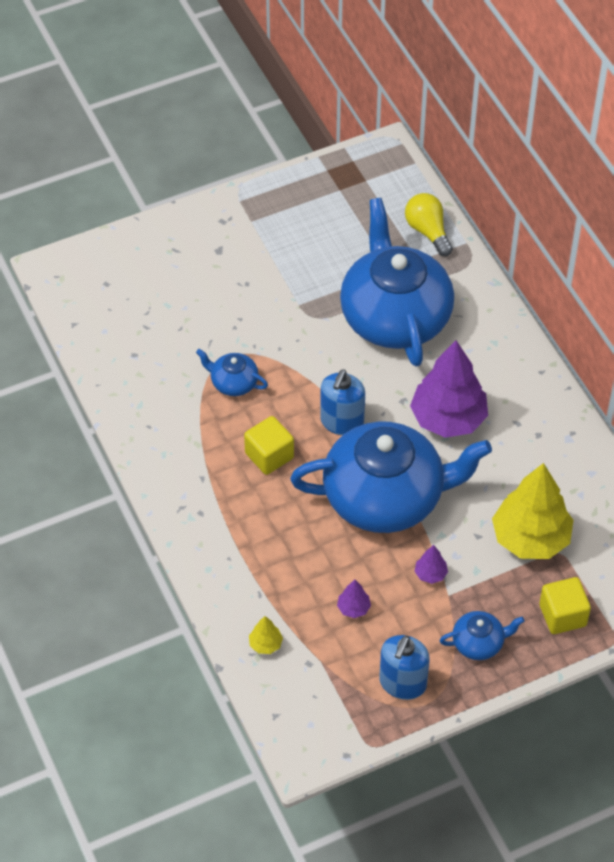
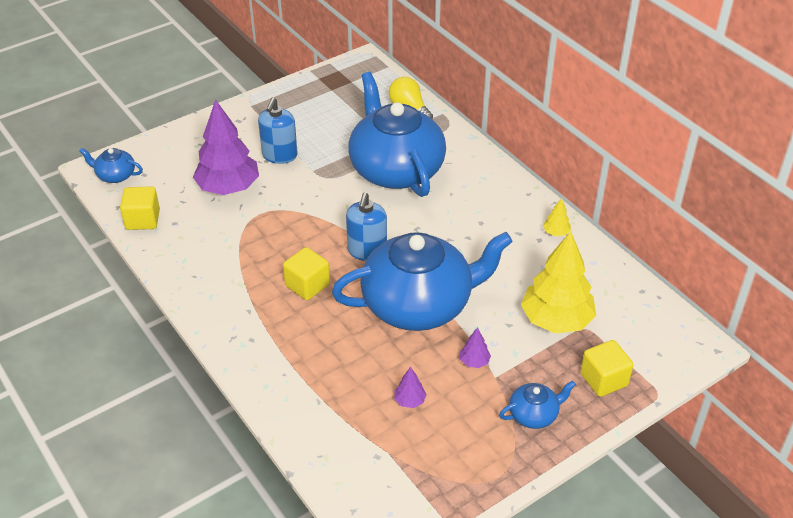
camera: 10 degrees left, 10 degrees down
blue teapot [196,349,268,396] -> blue teapot moved to [79,148,143,183]
yellow tree [249,616,283,654] -> yellow tree moved to [543,198,571,236]
blue soap dispenser [379,635,430,700] -> blue soap dispenser moved to [258,97,298,164]
purple tree [410,340,488,438] -> purple tree moved to [193,99,259,195]
none -> yellow cube [120,186,160,230]

